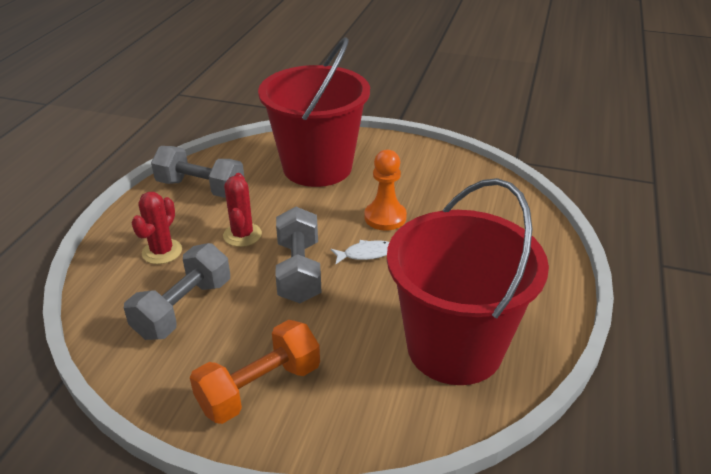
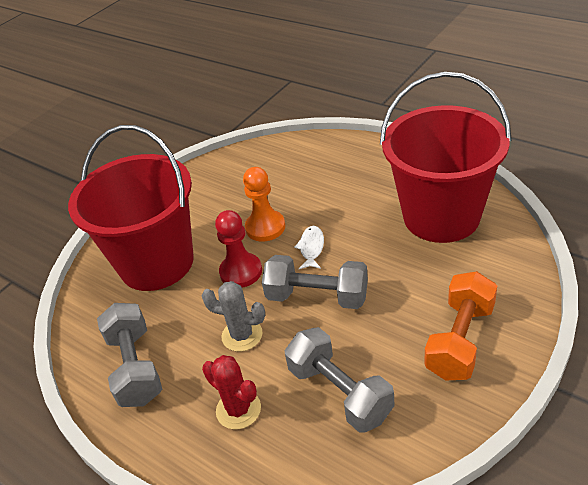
camera: 65 degrees left, 5 degrees up
grey dumbbell [151,146,244,198] -> grey dumbbell turned 60 degrees counterclockwise [97,303,162,407]
orange dumbbell [190,320,320,424] -> orange dumbbell turned 45 degrees clockwise [424,271,497,380]
red cactus [223,173,262,247] -> grey cactus [202,281,265,352]
none -> red pawn [215,210,262,288]

